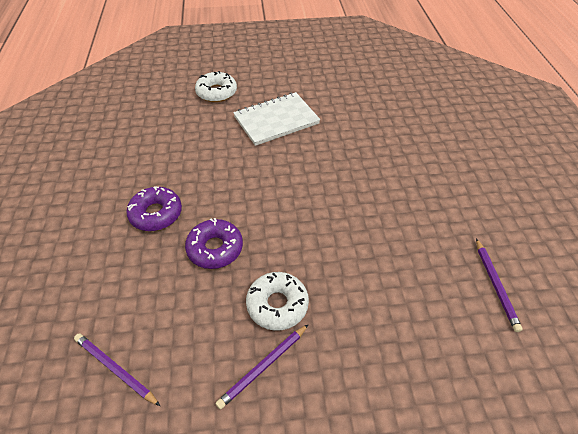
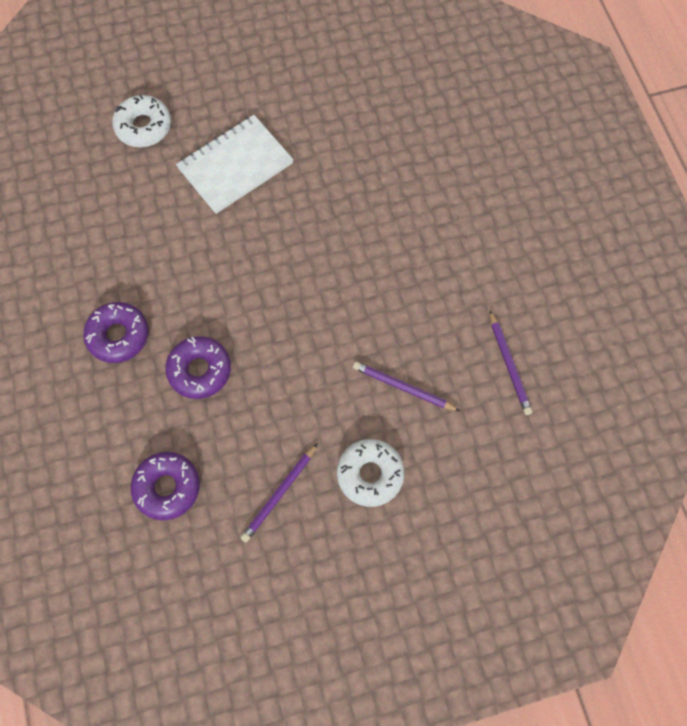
camera: 10 degrees left, 20 degrees up
purple pencil [74,333,160,406] -> purple pencil moved to [353,361,460,411]
white donut [246,272,309,331] -> white donut moved to [337,439,405,507]
none -> purple donut [131,452,200,520]

